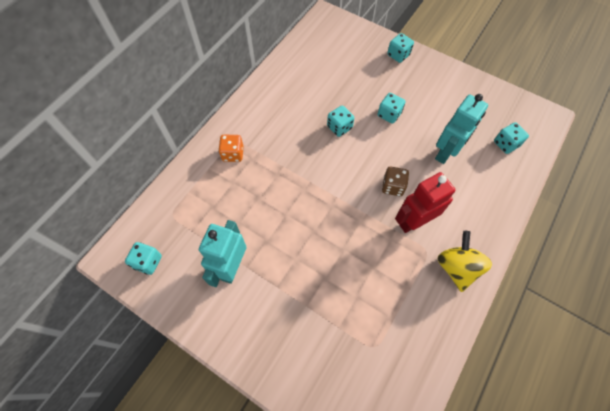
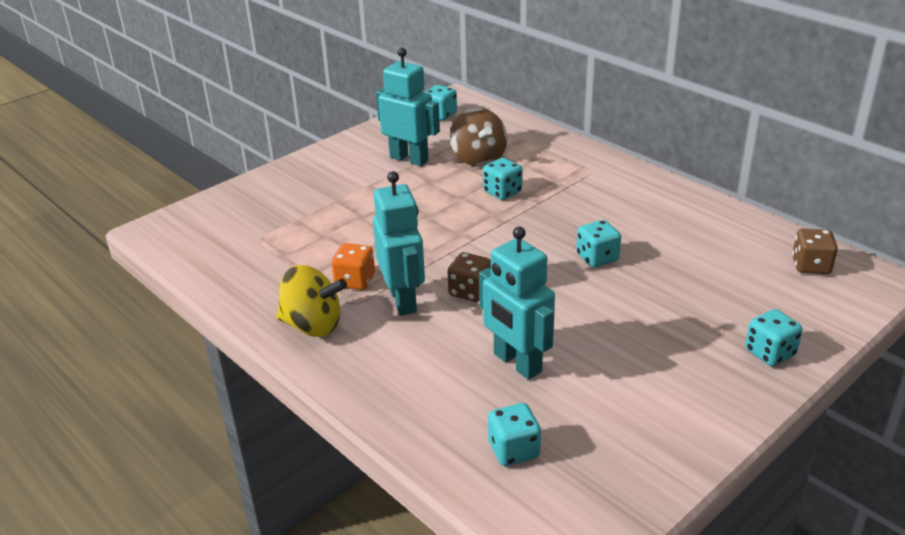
camera: 105 degrees right, 30 degrees down
orange dice [218,135,244,162] -> orange dice moved to [332,243,375,290]
turquoise dice [378,93,405,124] -> turquoise dice moved to [483,158,522,200]
red robot [395,172,455,233] -> turquoise robot [373,171,425,316]
none -> brown spinning top [450,108,507,167]
none -> brown dice [792,229,838,274]

